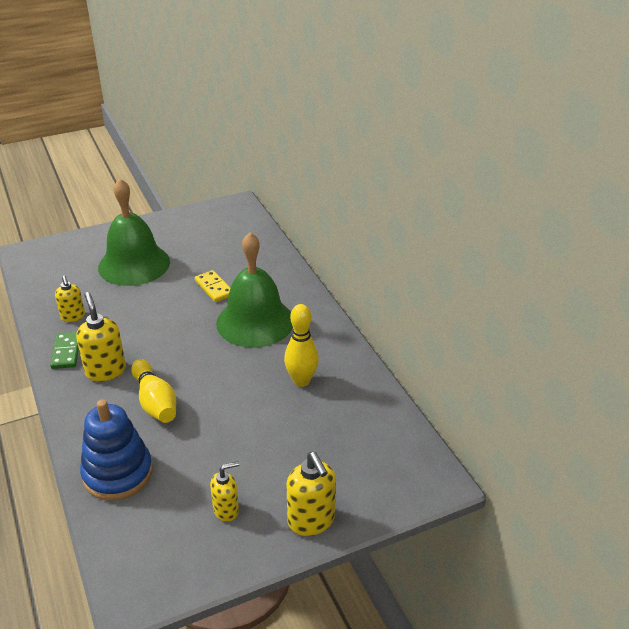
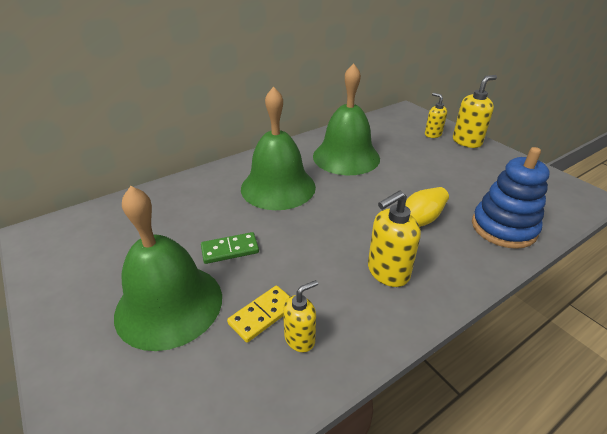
camera: 100 degrees left, 0 degrees up
green domino [50,332,79,369] -> green domino moved to [201,232,259,264]
yellow domino [195,270,230,302] -> yellow domino moved to [227,286,290,343]
yellow soap dispenser [210,461,239,522] -> yellow soap dispenser moved to [425,93,447,138]
yellow bowling pin [284,304,319,387] -> green bell [313,63,380,175]

